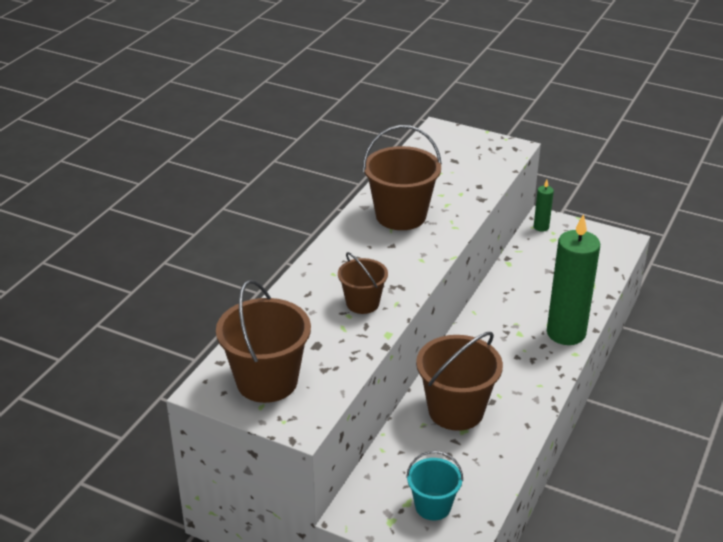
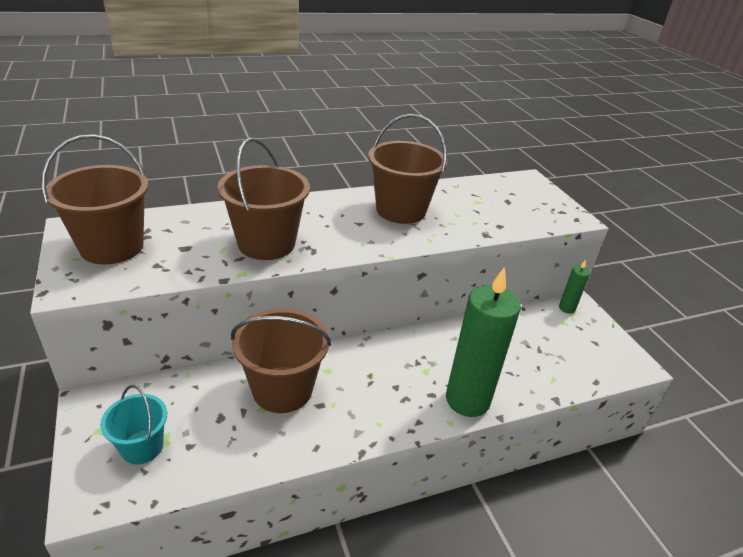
camera: 40 degrees right, 0 degrees up
brown bucket [338,252,388,314] -> brown bucket [217,138,310,260], size x1.70

